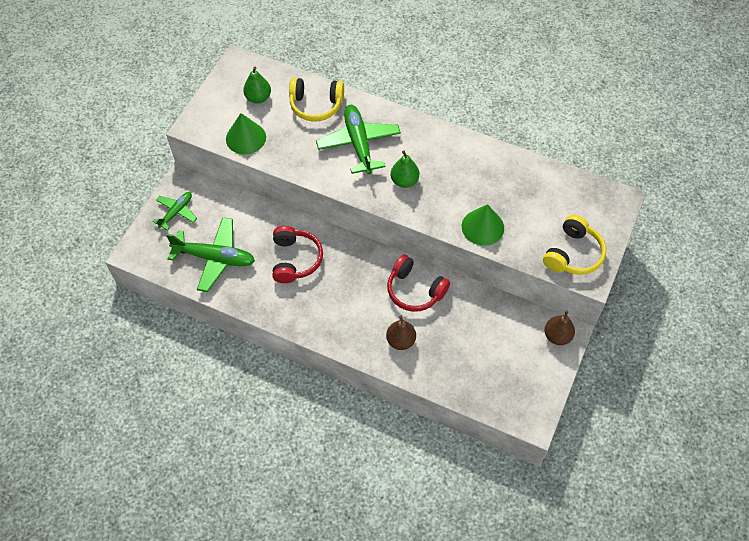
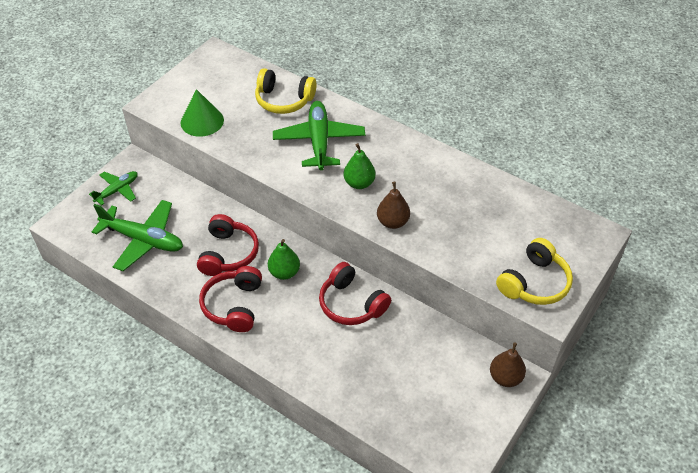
camera: 10 degrees right, 10 degrees down
green pear [243,67,271,103] -> green pear moved to [268,239,300,280]
brown pear [386,316,416,350] -> brown pear moved to [377,182,410,229]
green cone [462,204,504,246] -> none
none -> red headphones [199,266,262,332]

